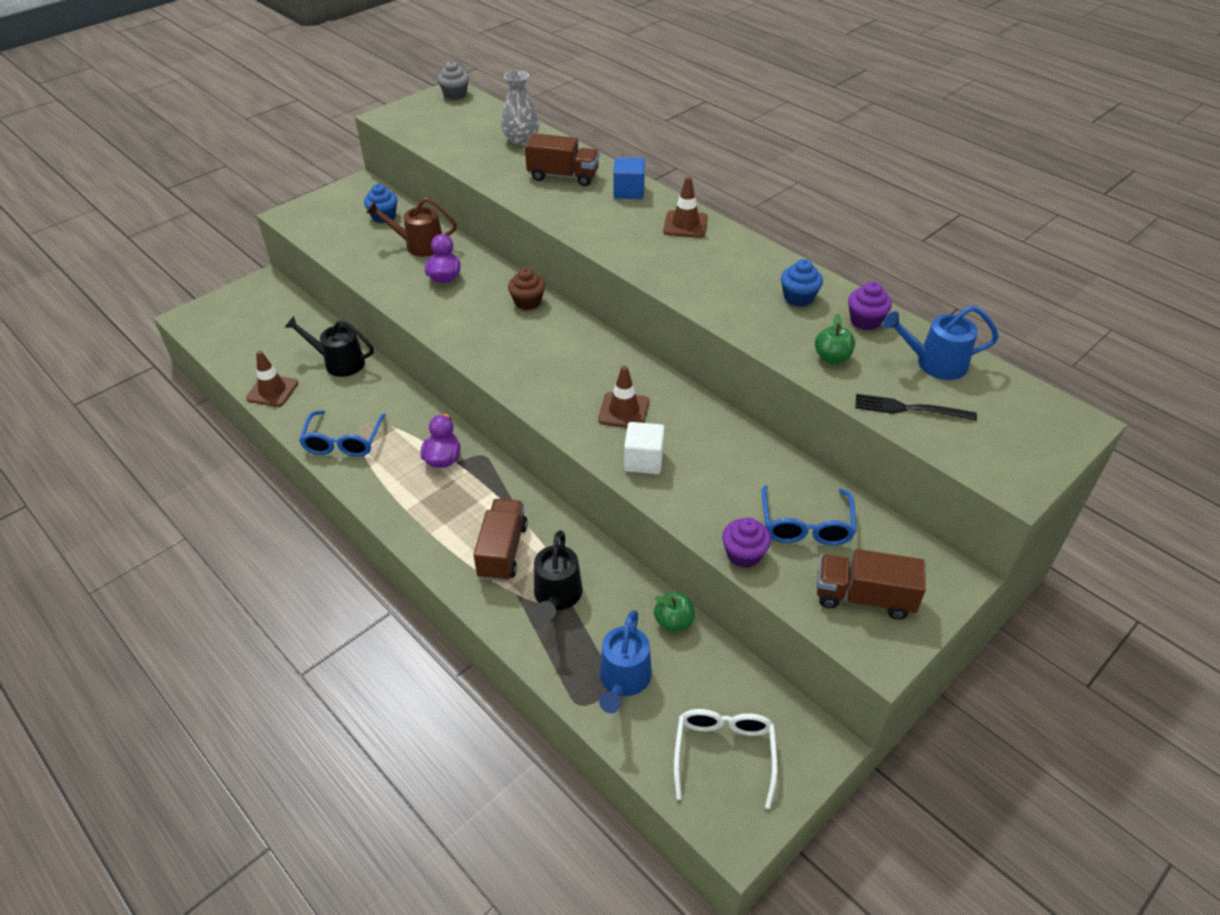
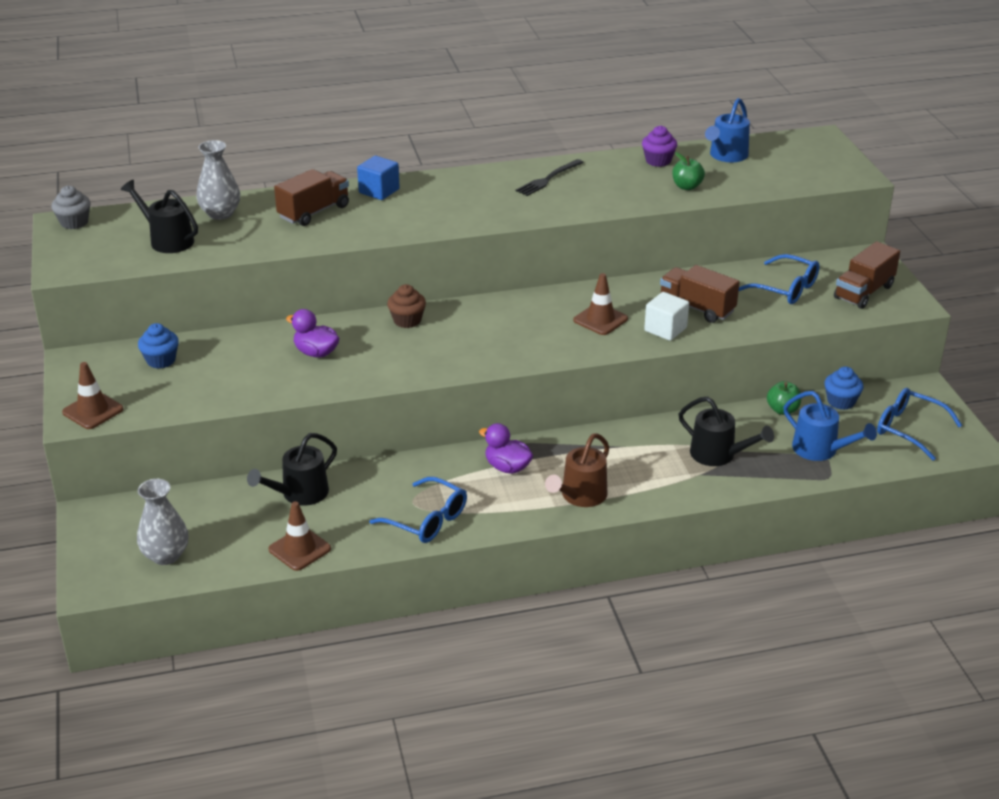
camera: 60 degrees left, 10 degrees down
brown watering can [366,197,457,257] -> brown watering can moved to [545,433,609,507]
brown truck [473,499,528,582] -> brown truck moved to [660,265,740,323]
brown traffic cone [663,177,708,238] -> brown traffic cone moved to [62,362,124,429]
white glasses [674,709,777,809] -> blue glasses [877,388,962,461]
purple cupcake [722,517,771,568] -> none
blue cupcake [781,259,823,307] -> blue cupcake moved to [825,367,863,410]
black fork [855,394,977,421] -> black fork moved to [516,159,584,196]
none -> black watering can [121,180,198,253]
none -> grey vase [137,479,188,565]

